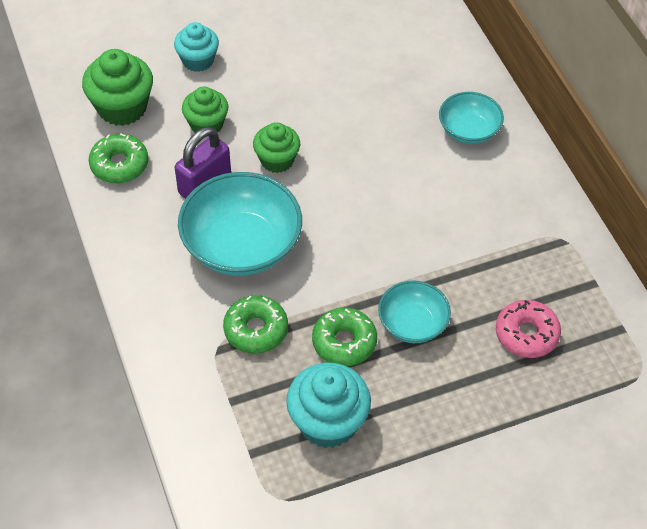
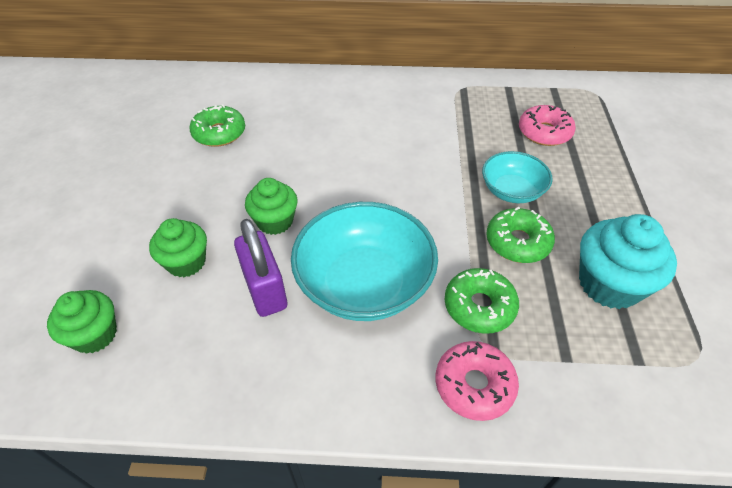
camera: 65 degrees left, 5 degrees down
green cupcake [82,49,153,126] -> green cupcake [47,290,117,354], size x0.66
green donut [89,133,148,183] -> green donut moved to [189,105,245,147]
turquoise cupcake [174,22,219,72] -> none
turquoise bowl [439,92,504,144] -> none
none -> pink donut [436,341,519,421]

